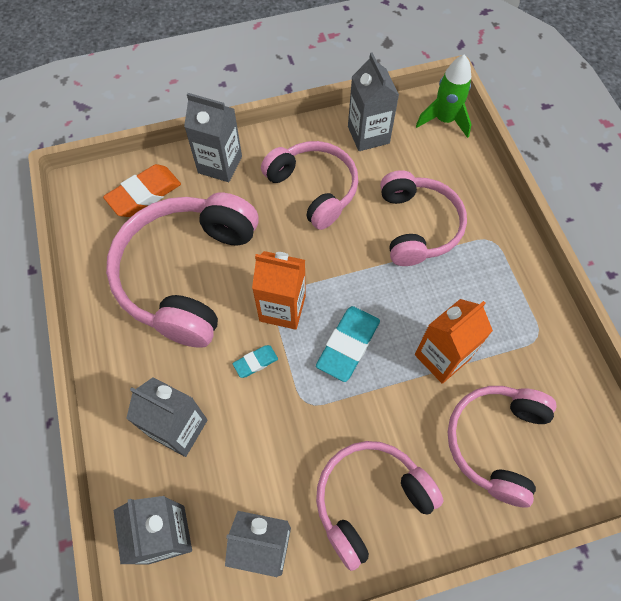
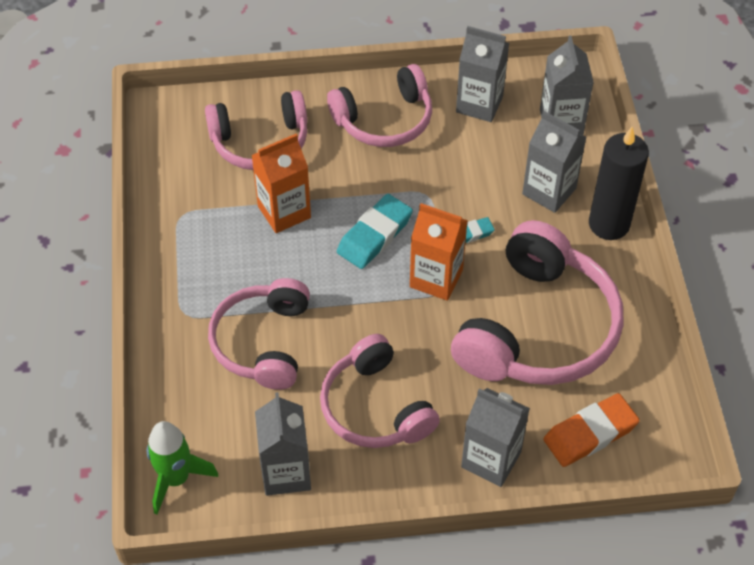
camera: 170 degrees left, 10 degrees down
pink headphones [448,386,557,508] -> pink headphones turned 45 degrees clockwise [205,90,307,170]
none -> black candle [589,127,649,240]

